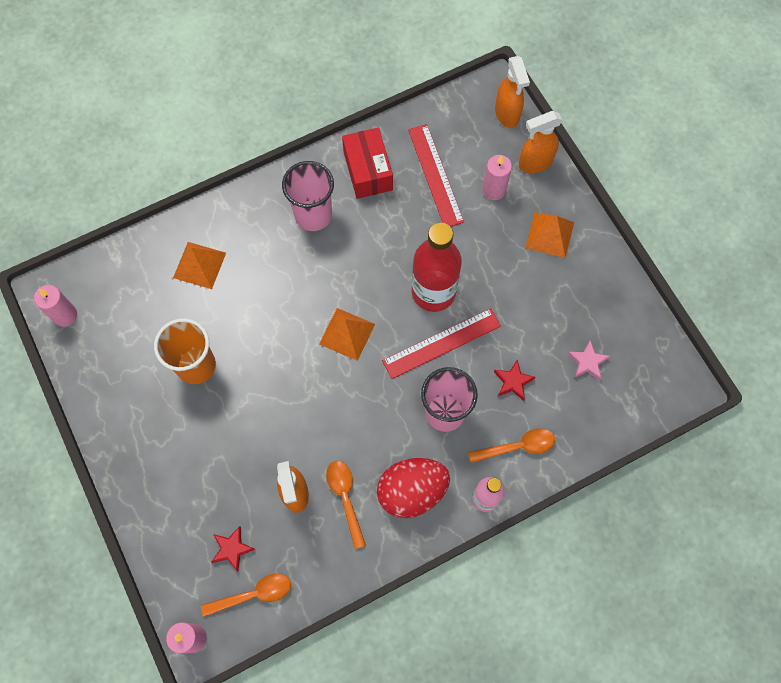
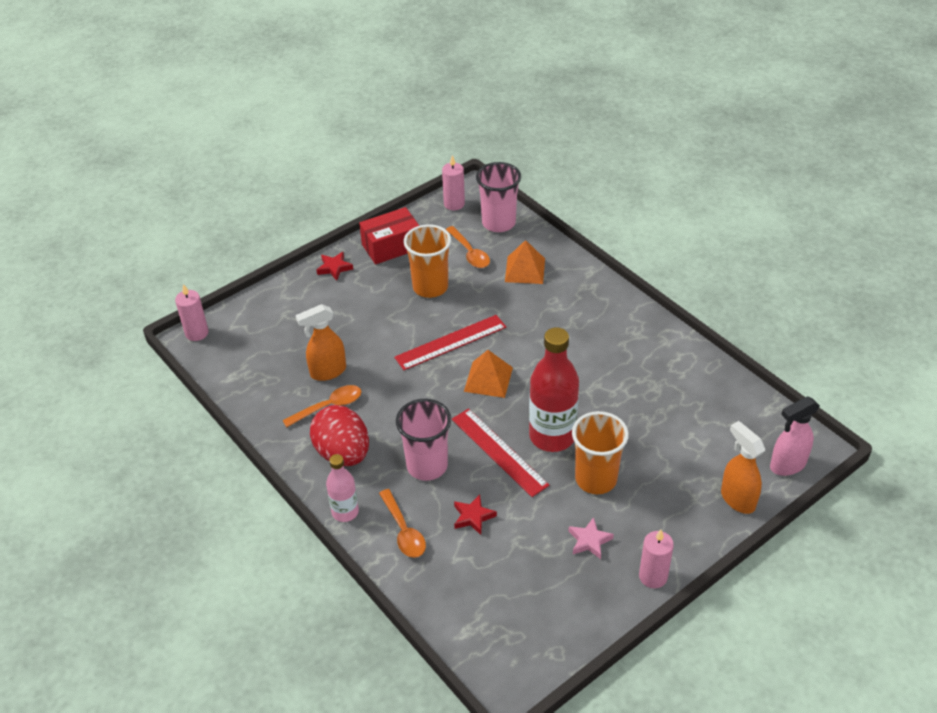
camera: 80 degrees right, 25 degrees down
orange spoon [201,573,291,617] -> orange spoon moved to [446,226,490,268]
red star [212,526,255,572] -> red star moved to [316,252,353,281]
pink cup [282,161,334,231] -> pink cup moved to [476,162,521,232]
red box [342,128,393,199] -> red box moved to [359,207,419,264]
red ruler [408,124,464,227] -> red ruler moved to [394,315,506,370]
pink candle [482,155,512,200] -> pink candle moved to [639,530,674,588]
orange spray bottle [495,56,530,128] -> pink spray bottle [770,397,820,476]
orange pyramid [525,212,574,258] -> none
pink star [568,340,610,380] -> pink star moved to [568,517,614,559]
none -> orange cup [572,411,629,494]

